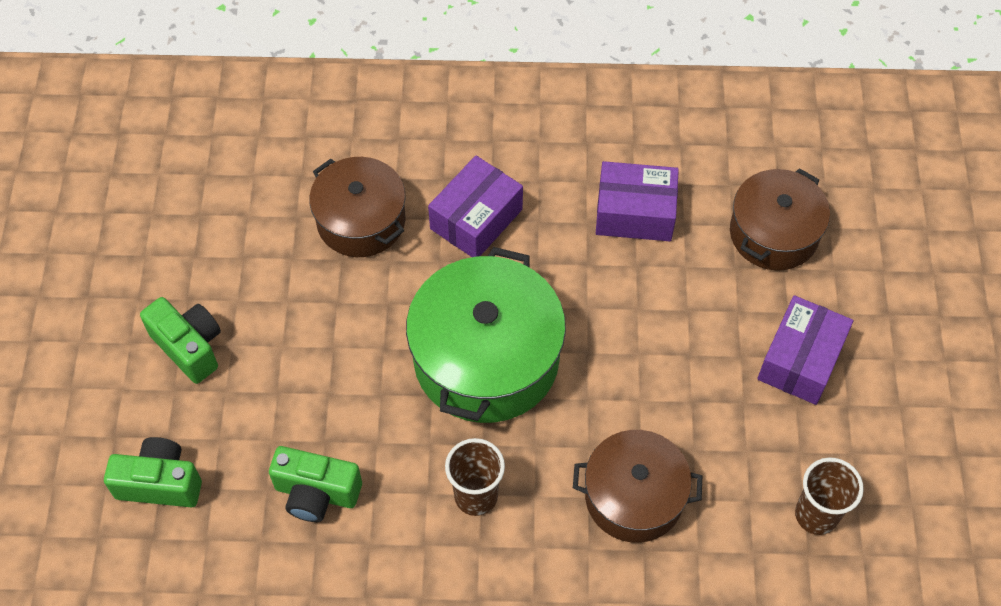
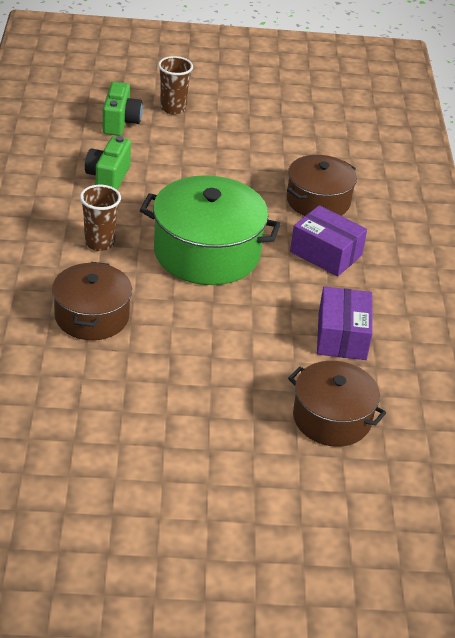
camera: 85 degrees right, 20 degrees down
green camera [140,297,221,384] -> none
purple box [757,295,853,405] -> none
brown cup [795,457,864,535] -> brown cup moved to [158,56,193,115]

